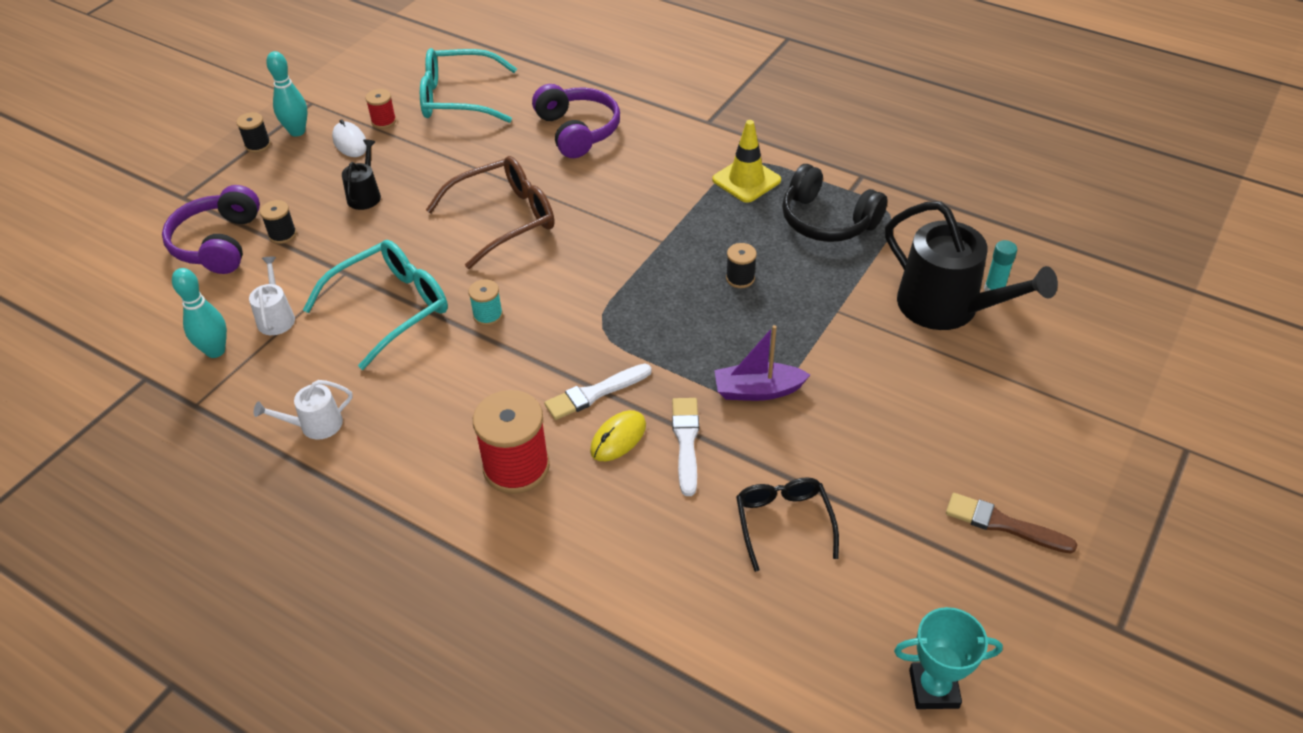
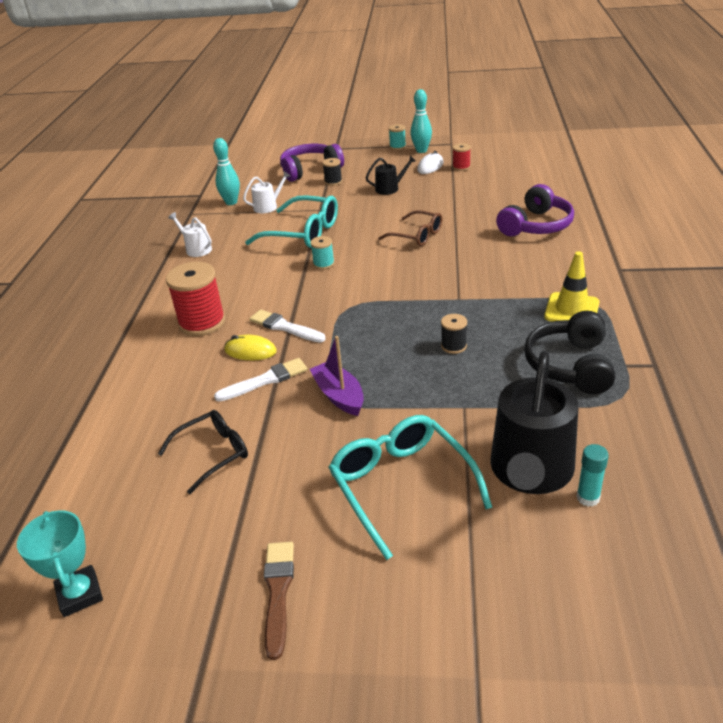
camera: 65 degrees right, 10 degrees down
black spool [236,112,271,153] -> turquoise spool [389,124,406,150]
turquoise glasses [420,48,517,123] -> turquoise glasses moved to [328,415,493,560]
brown glasses [426,156,554,269] -> brown glasses [378,210,442,246], size x0.65

